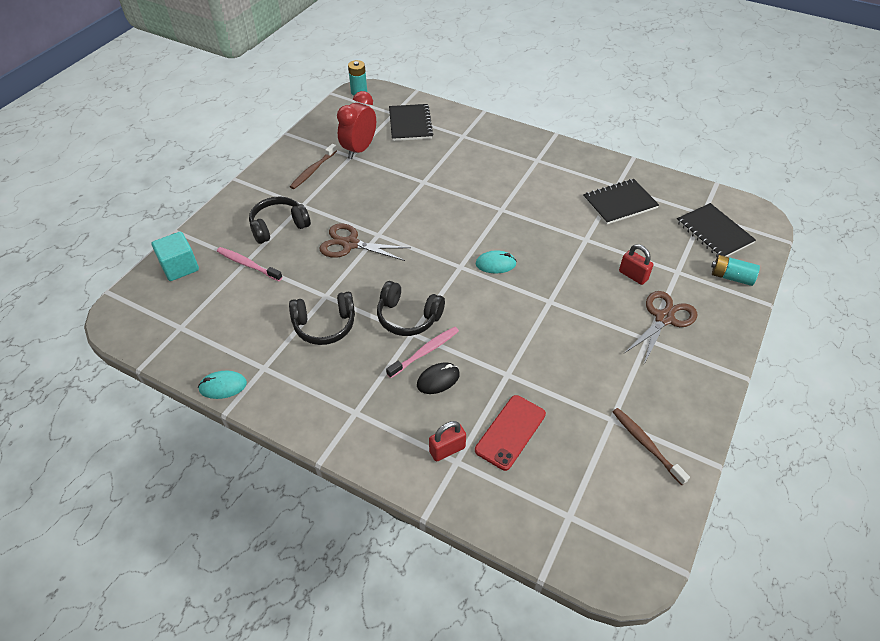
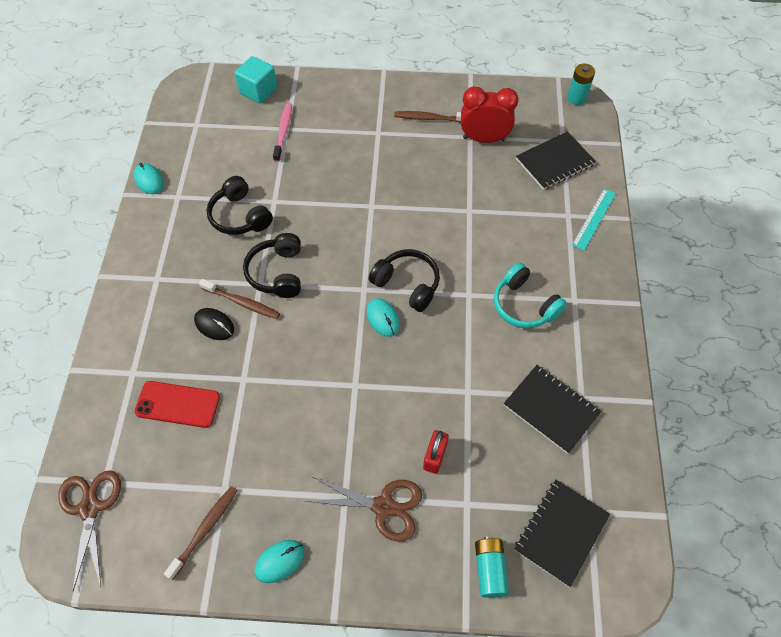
camera: 65 degrees right, 10 degrees up
black headphones [249,196,311,244] -> black headphones moved to [369,249,440,312]
brown scissors [319,223,411,261] -> brown scissors moved to [58,470,121,592]
pink toothbrush [386,327,459,378] -> brown toothbrush [199,279,280,319]
red padlock [429,421,466,462] -> none
none -> turquoise mouse [255,540,304,583]
none -> turquoise headphones [494,262,567,329]
none -> turquoise ruler [572,188,616,251]

